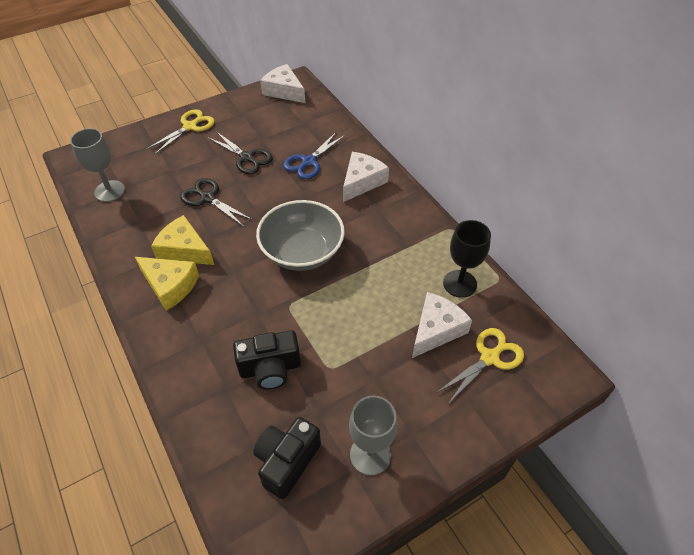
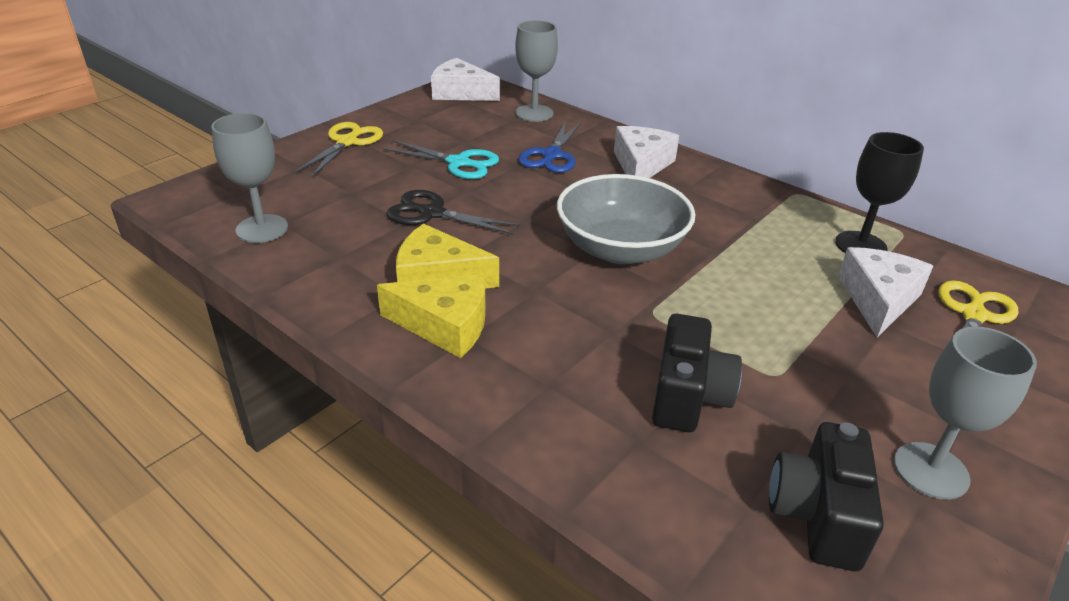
camera: 20 degrees left, 15 degrees down
black scissors [207,132,273,174] -> turquoise scissors [384,140,499,179]
black camera [233,330,301,390] -> black camera turned 45 degrees counterclockwise [652,314,742,432]
none -> grey goblet [515,20,558,122]

